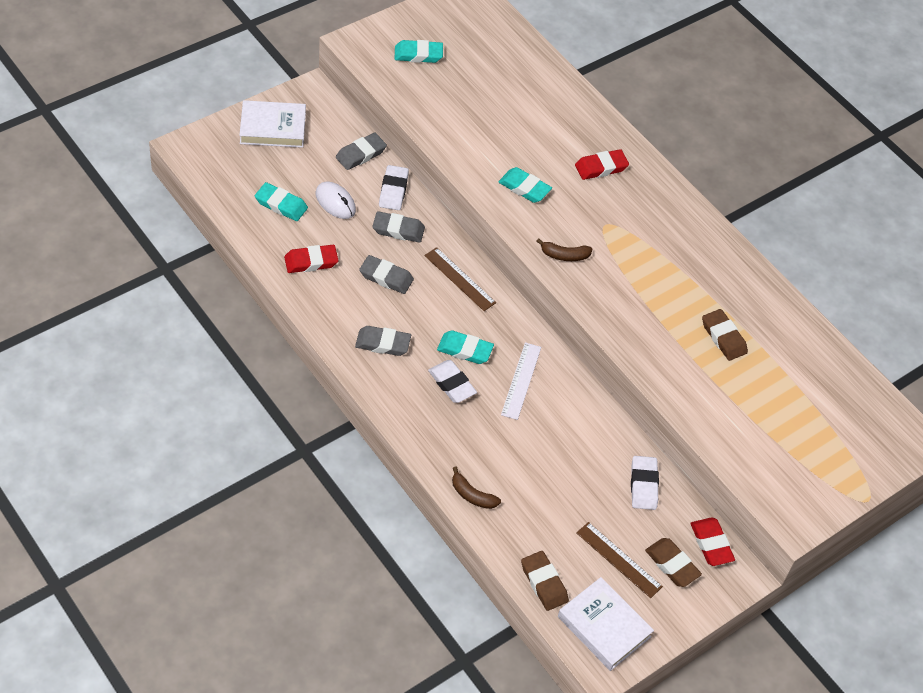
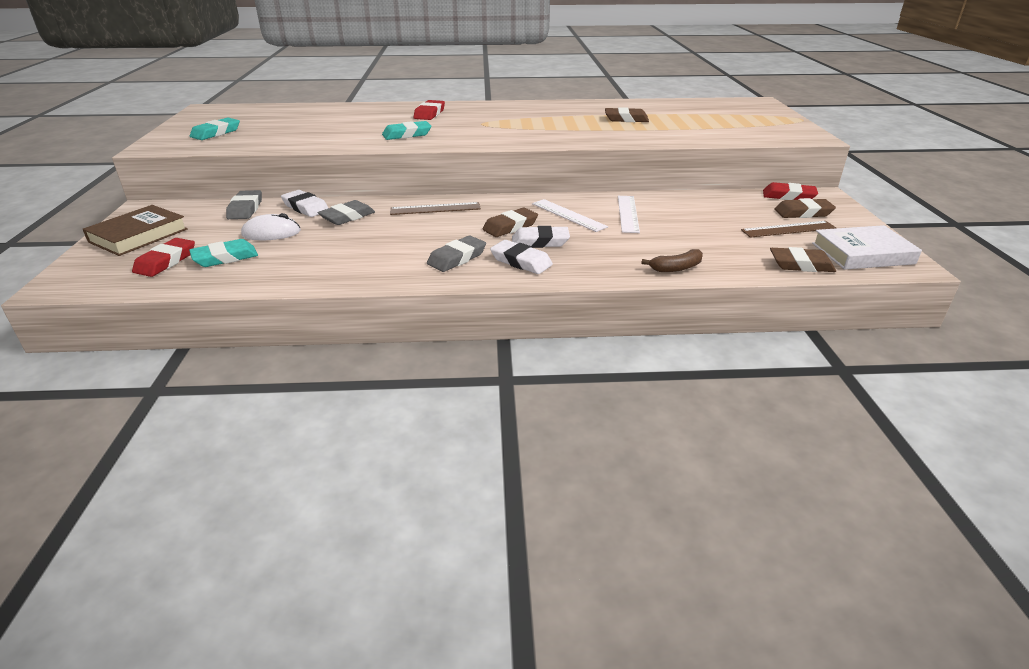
camera: 50 degrees left, 20 degrees down
white book [239,100,306,148] -> brown book [83,205,188,256]
red eraser [284,245,338,273] -> red eraser moved to [132,238,195,277]
grey eraser [359,255,414,294] -> none
turquoise eraser [437,330,494,364] -> brown eraser [482,208,538,237]
brown banana [537,239,593,261] -> none
white eraser [631,456,659,510] -> white eraser moved to [490,240,553,274]
none -> white ruler [618,196,640,233]

